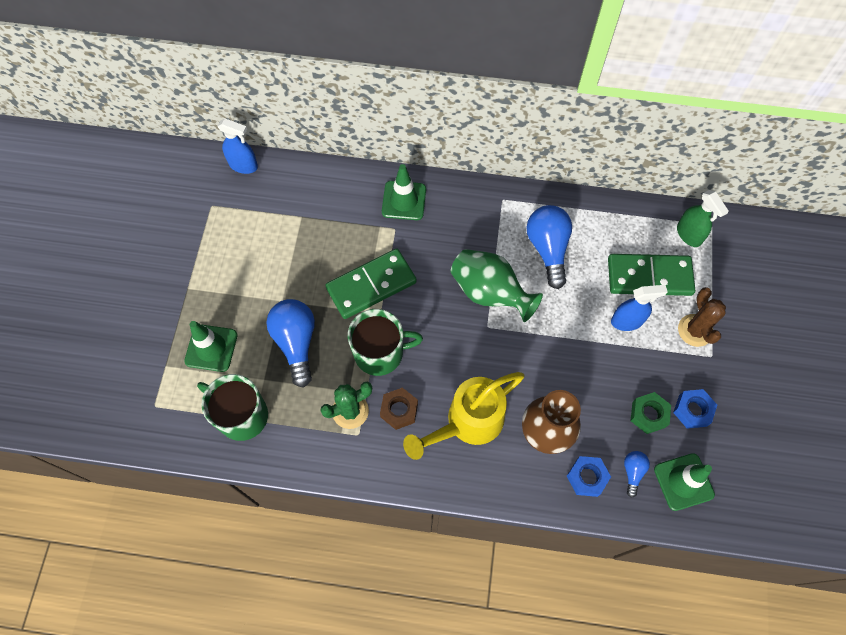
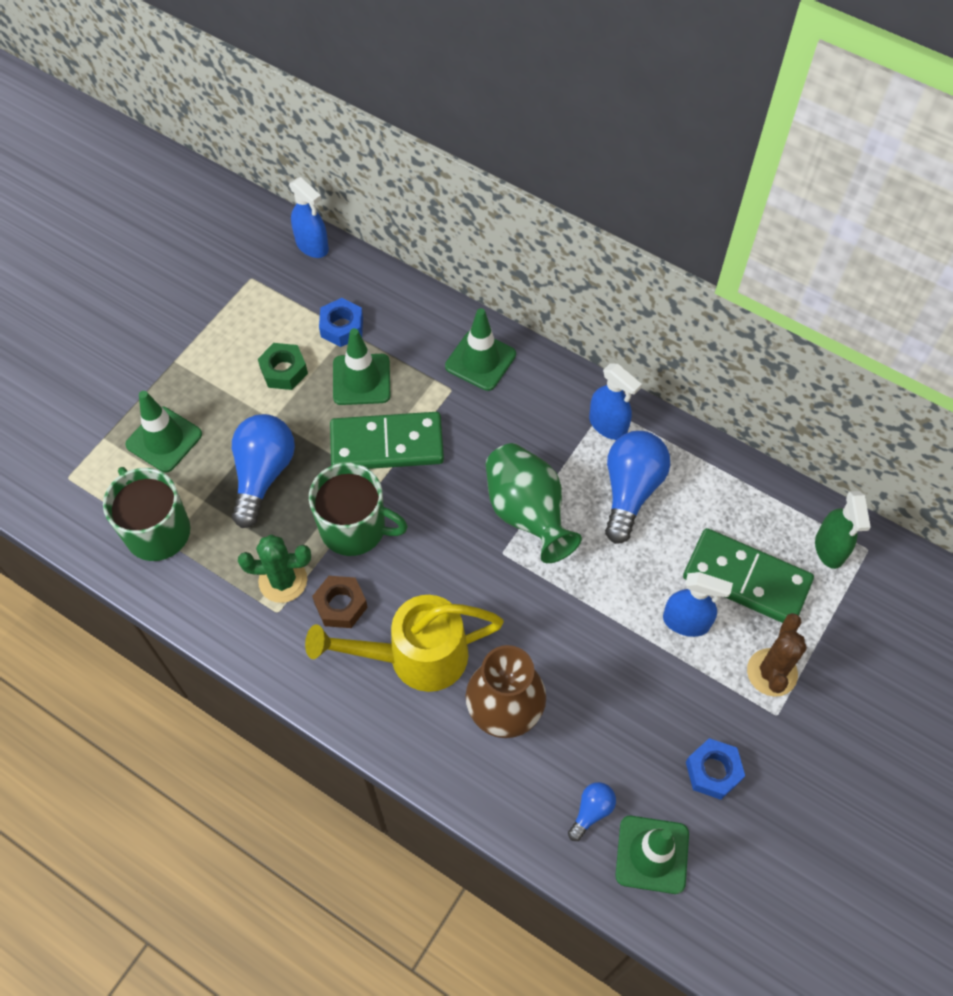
camera: 25 degrees right, 5 degrees down
blue nut [567,456,611,497] -> blue nut moved to [319,298,363,347]
green nut [631,392,671,434] -> green nut moved to [258,343,308,390]
none -> green traffic cone [333,328,390,405]
none -> blue spray bottle [589,364,642,440]

